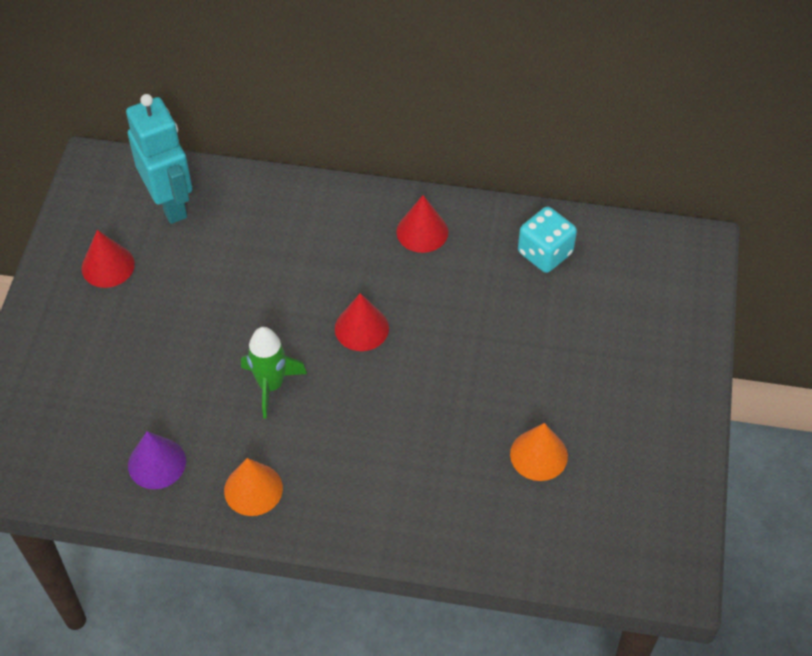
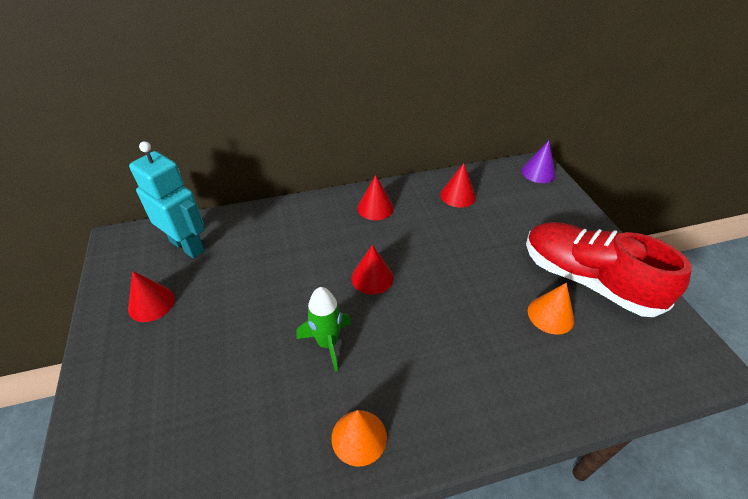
camera: 25 degrees left, 10 degrees down
purple cone [128,431,186,489] -> purple cone moved to [521,141,556,183]
turquoise dice [518,207,577,273] -> red cone [440,163,476,208]
none -> red shoe [526,222,692,317]

